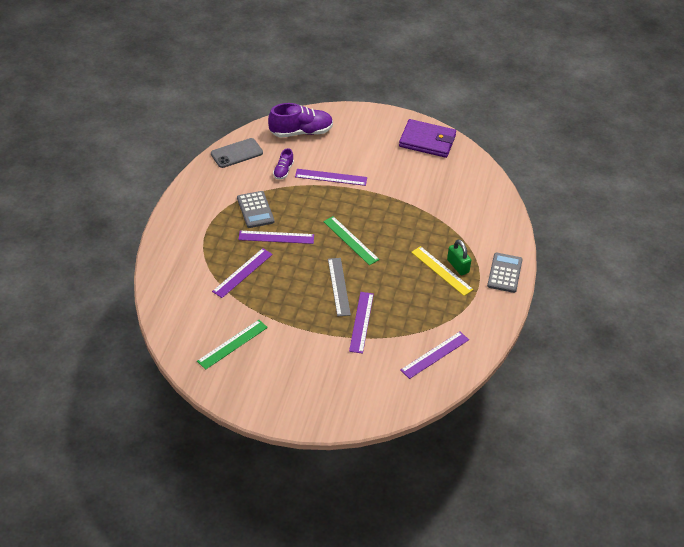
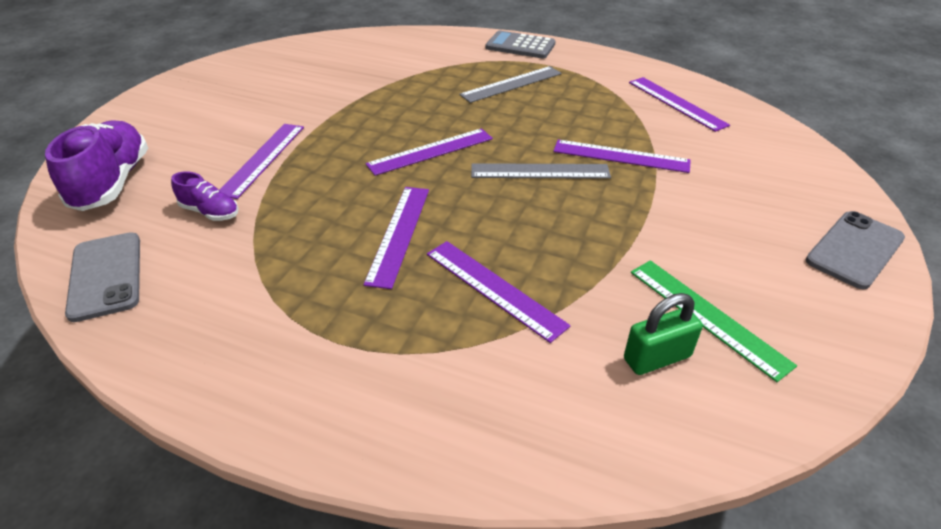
camera: 80 degrees left, 5 degrees down
grey calculator [237,191,274,228] -> none
green ruler [323,216,379,265] -> purple ruler [365,128,493,176]
purple wallet [399,119,456,158] -> none
yellow ruler [411,246,473,296] -> grey ruler [459,66,562,103]
green padlock [447,240,471,275] -> green padlock moved to [624,293,703,375]
none -> grey phone [806,211,905,289]

